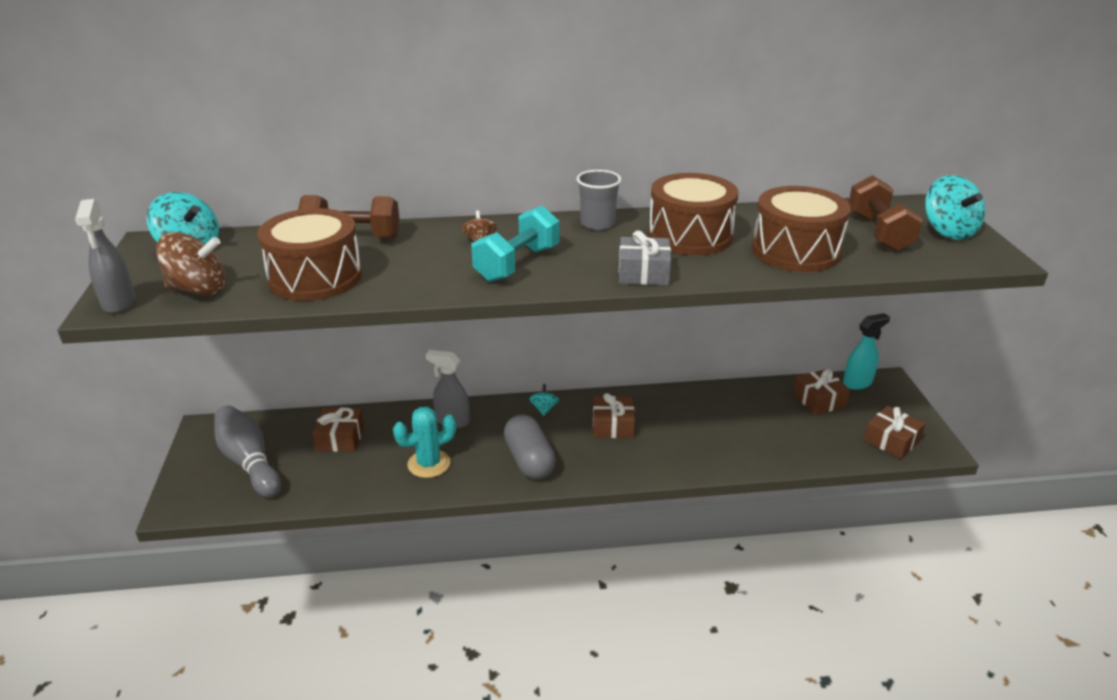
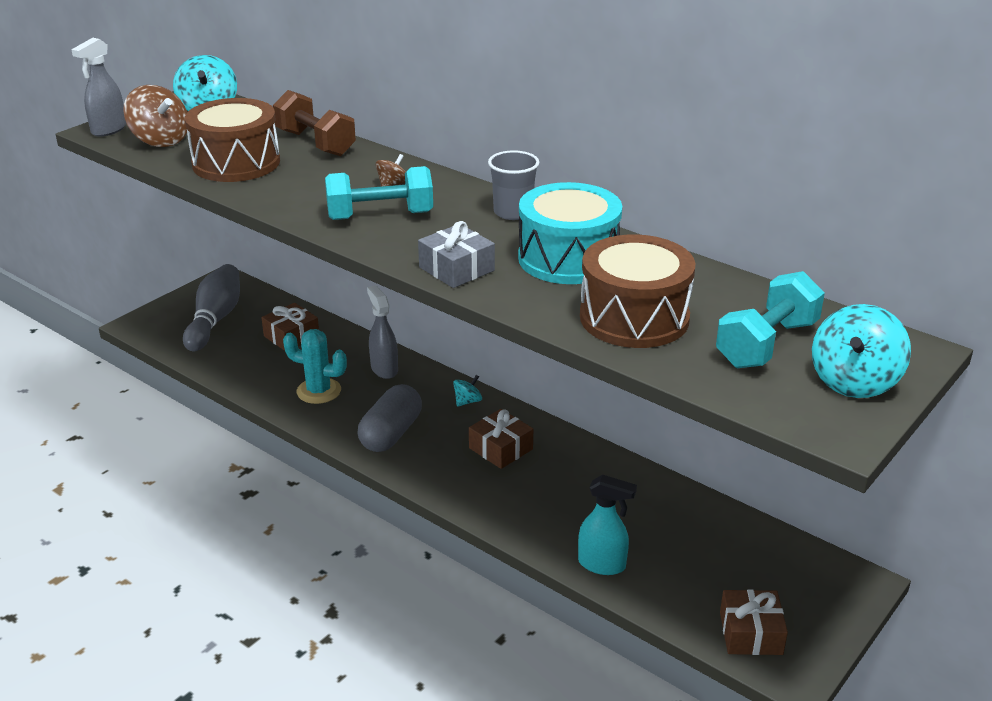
camera: 45 degrees right, 0 degrees up
brown drum [648,173,739,255] -> turquoise drum [518,182,622,284]
brown gift [793,369,850,415] -> none
turquoise spray bottle [843,313,890,390] -> turquoise spray bottle moved to [578,475,637,575]
brown dumbbell [849,175,923,252] -> turquoise dumbbell [716,271,825,368]

